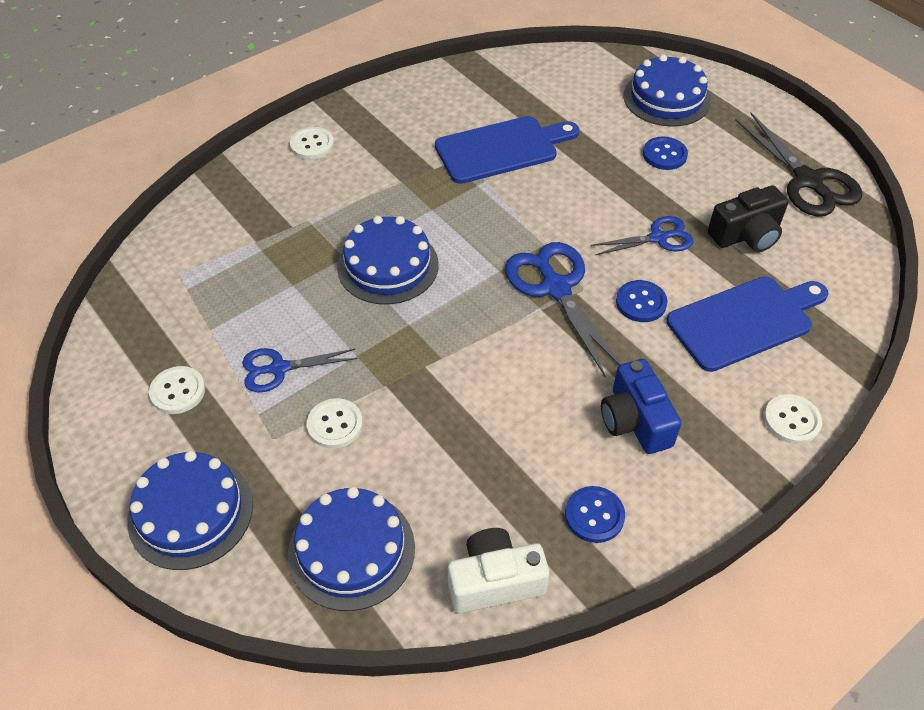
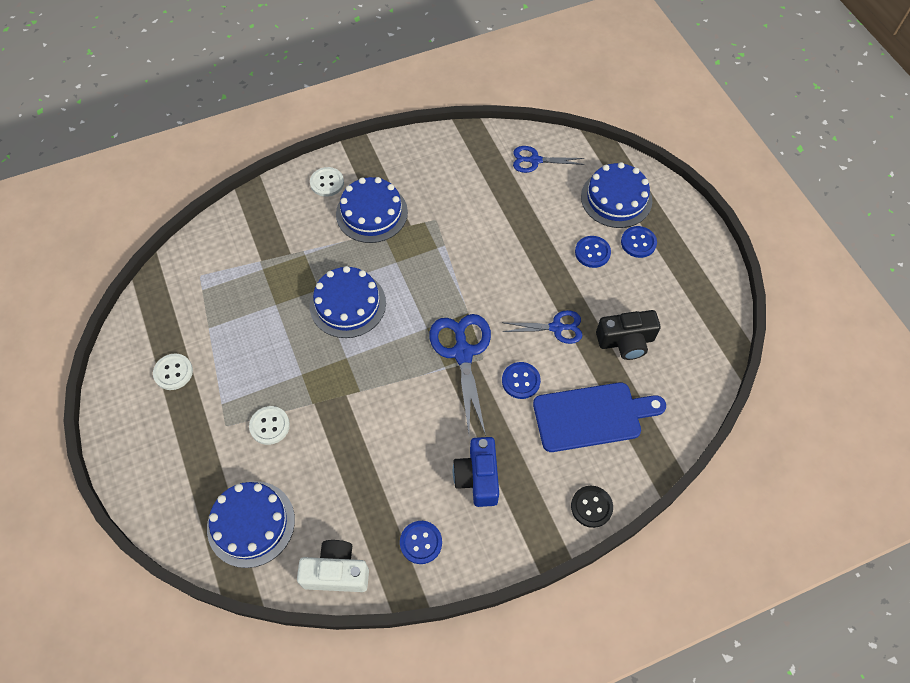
camera: 15 degrees right, 10 degrees up
blue cake [127,451,253,570] -> blue cake moved to [336,177,408,243]
blue scissors [242,348,357,392] -> blue scissors moved to [513,146,585,173]
blue cutting board [435,116,579,184] -> none
black scissors [735,113,862,217] -> none
white button [764,394,822,444] -> black button [571,486,613,528]
none -> blue button [621,226,657,258]

